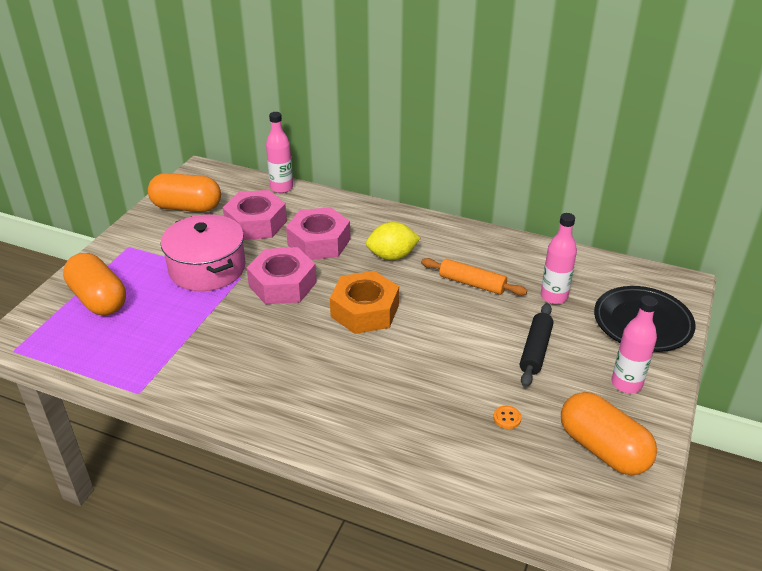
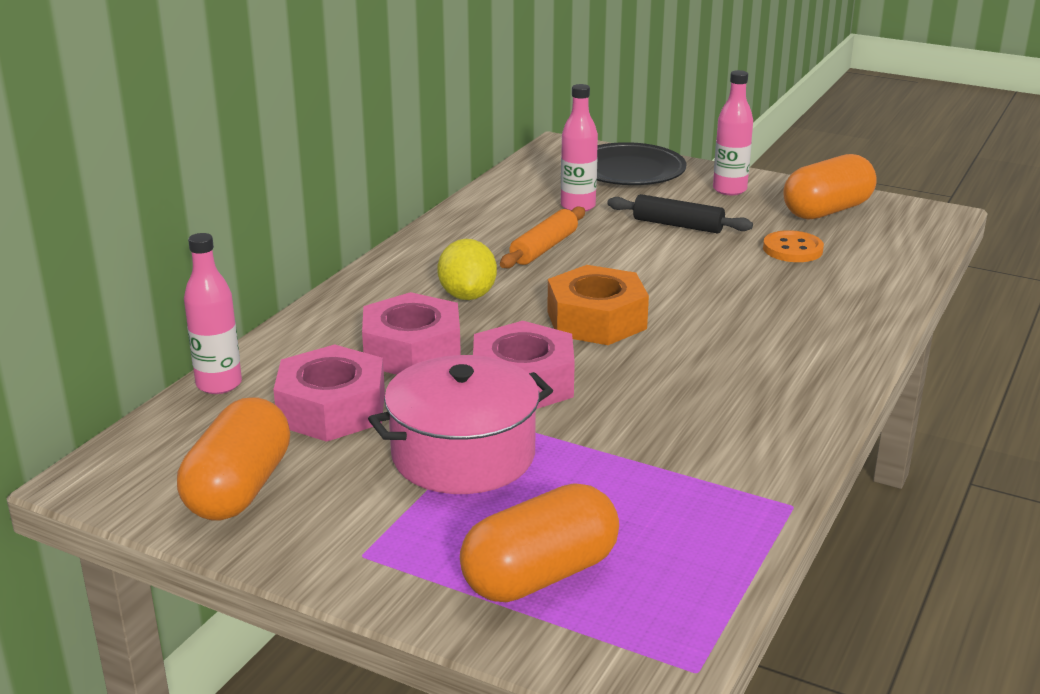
camera: 85 degrees left, 10 degrees down
orange button [493,406,521,429] -> orange button [763,230,824,262], size x1.84

